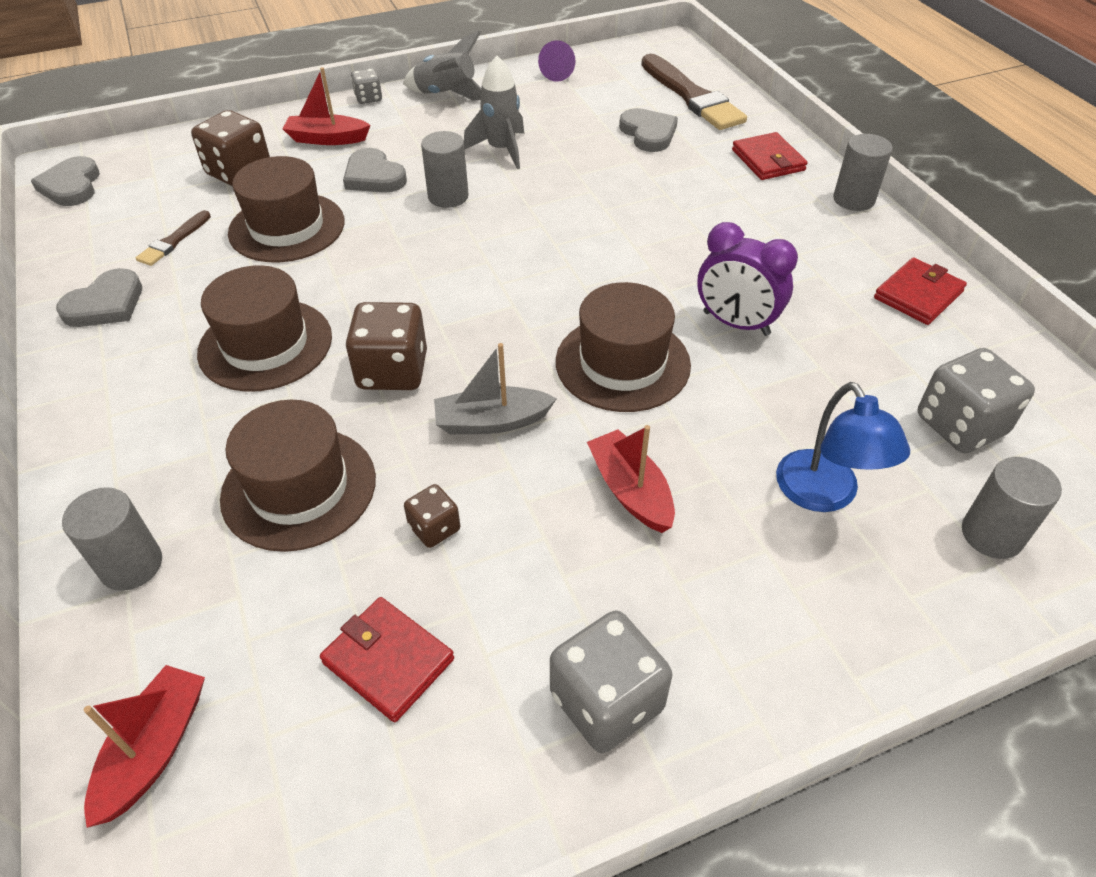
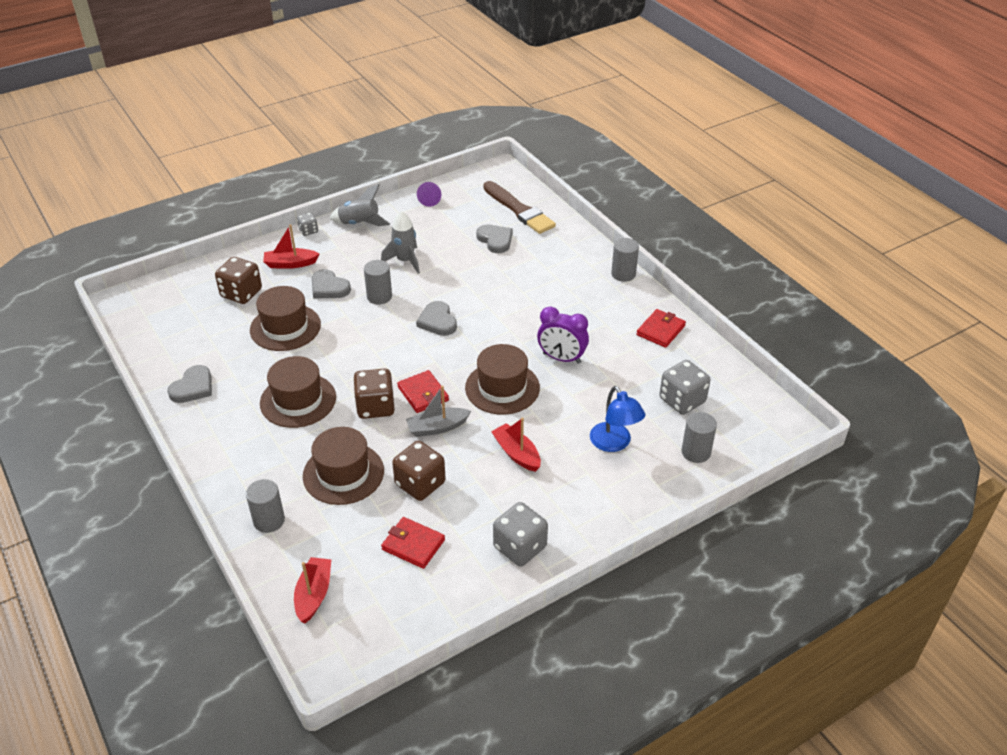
camera: 10 degrees left, 5 degrees down
grey heart [31,156,100,206] -> grey heart moved to [416,301,457,336]
brown brush [136,210,211,266] -> none
brown dice [404,484,460,548] -> brown dice [392,441,446,501], size x1.86
red wallet [732,132,808,180] -> red wallet moved to [397,370,449,413]

